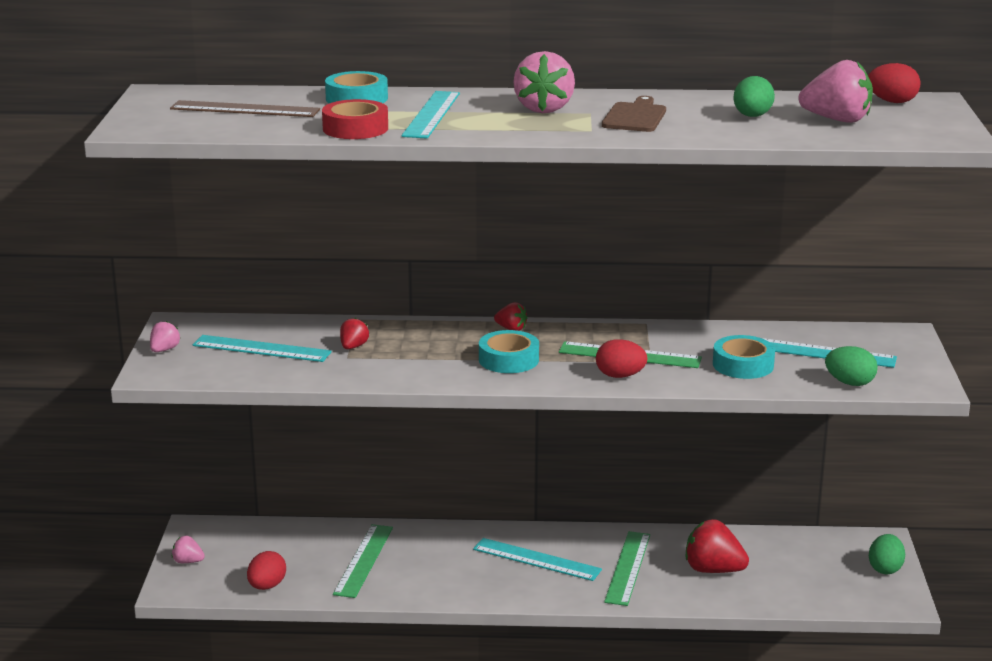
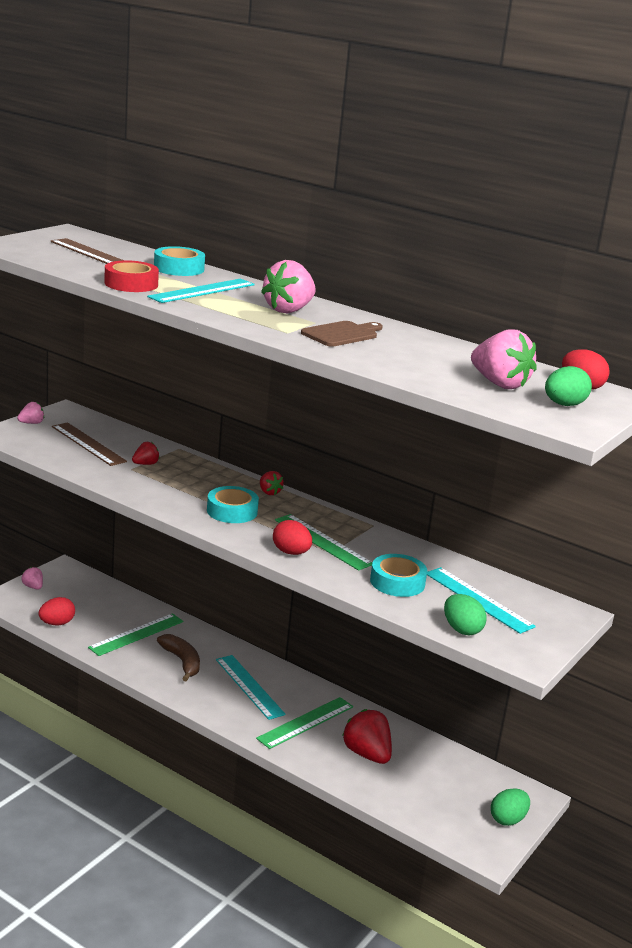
camera: 30 degrees right, 0 degrees up
turquoise ruler [193,335,332,362] -> brown ruler [52,422,127,466]
green egg [733,76,775,117] -> green egg moved to [545,366,592,406]
none -> brown banana [157,634,200,681]

